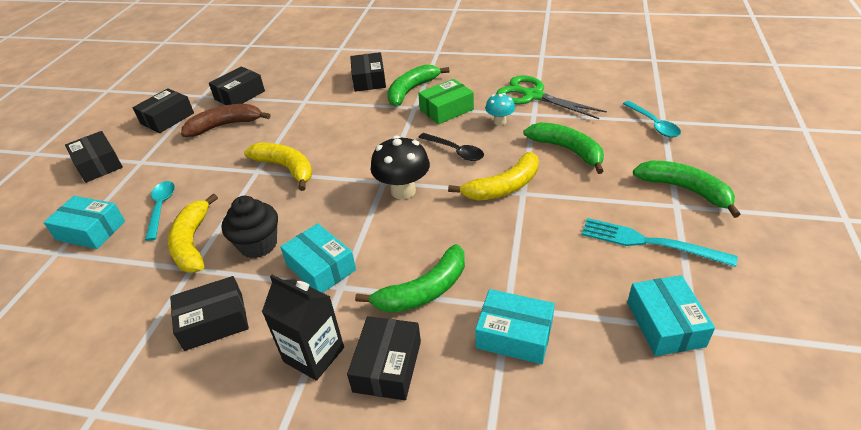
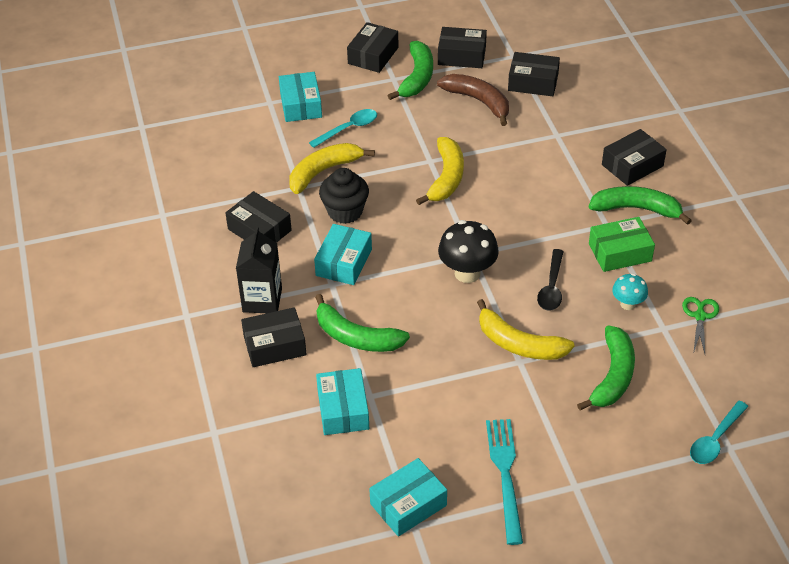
camera: 60 degrees right, 5 degrees up
green box [418,79,474,124] -> green box turned 45 degrees counterclockwise [589,217,655,272]
green scissors [496,75,607,119] -> green scissors [682,297,719,354], size x0.54
green banana [633,161,741,218] -> green banana moved to [388,41,433,100]

